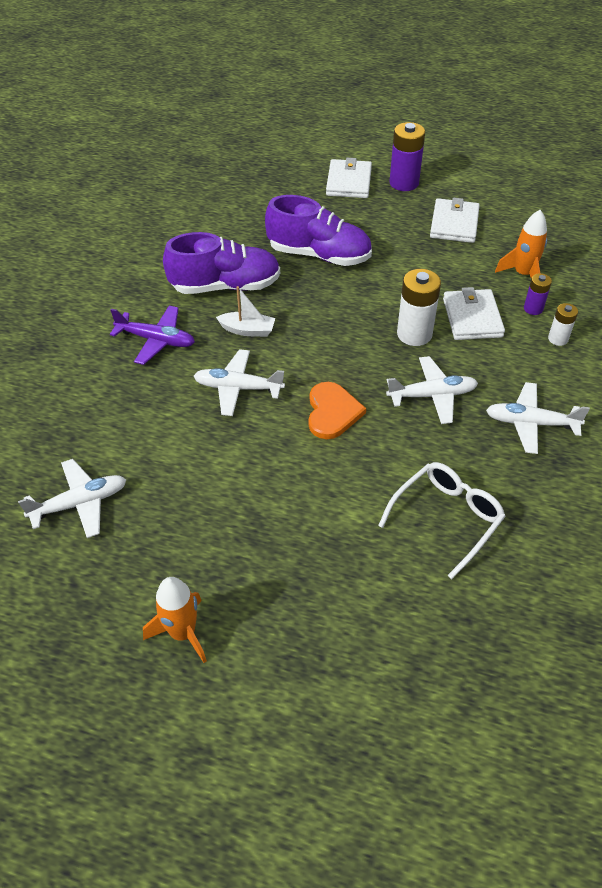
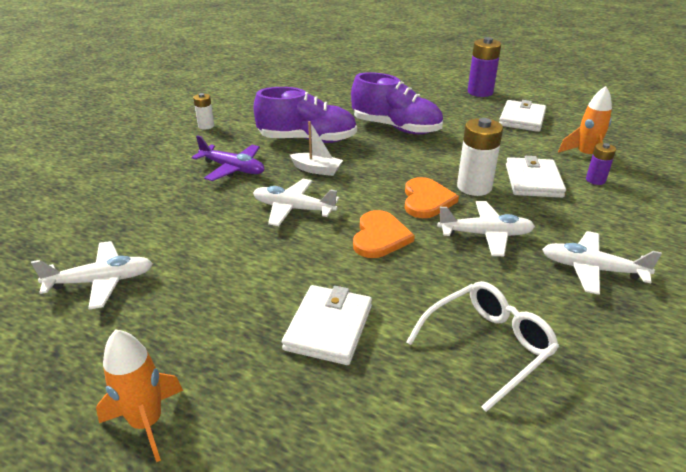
camera: 10 degrees right, 15 degrees down
white wallet [326,158,372,198] -> white wallet moved to [282,285,372,365]
white battery [548,303,578,346] -> white battery moved to [193,93,214,129]
none -> orange heart [405,177,459,218]

